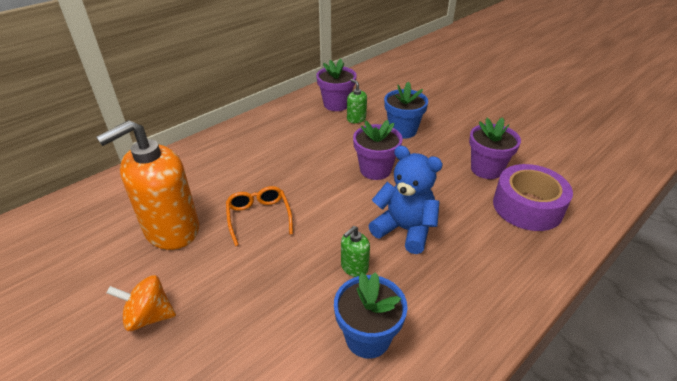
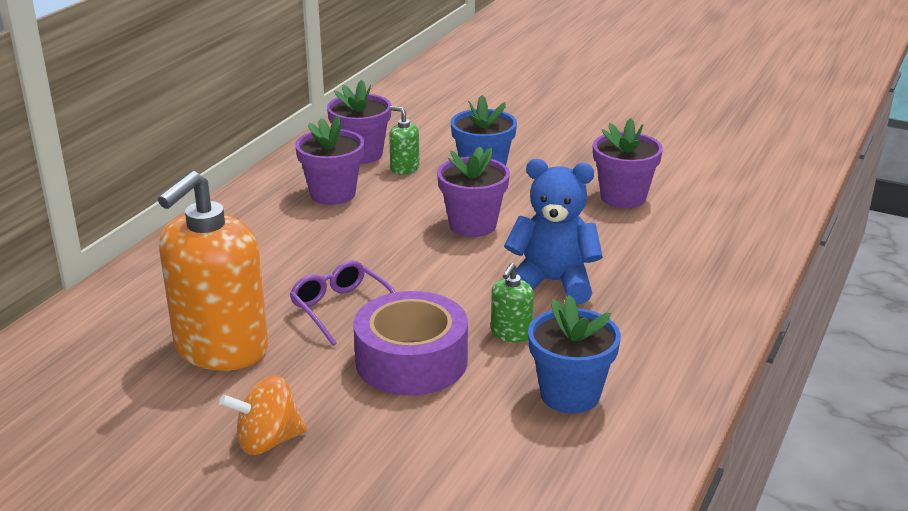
camera: 20 degrees left, 10 degrees down
orange glasses [226,186,293,246] -> purple glasses [290,260,395,346]
purple tape [493,164,573,231] -> purple tape moved to [353,291,468,395]
none -> purple flower pot [295,116,365,205]

